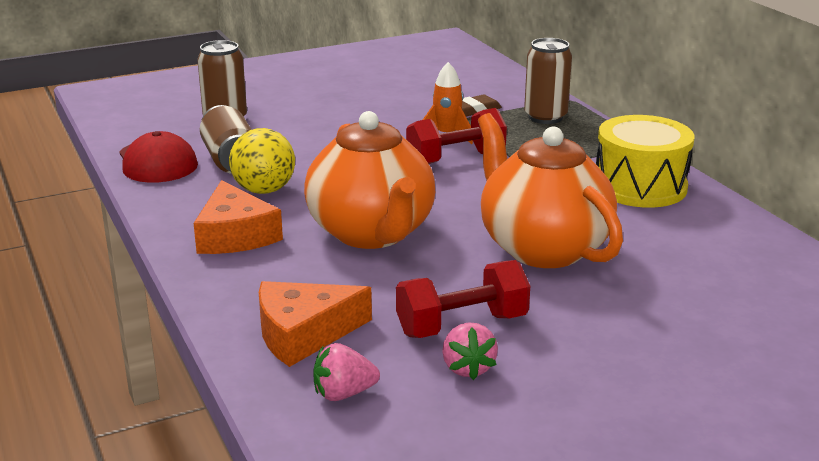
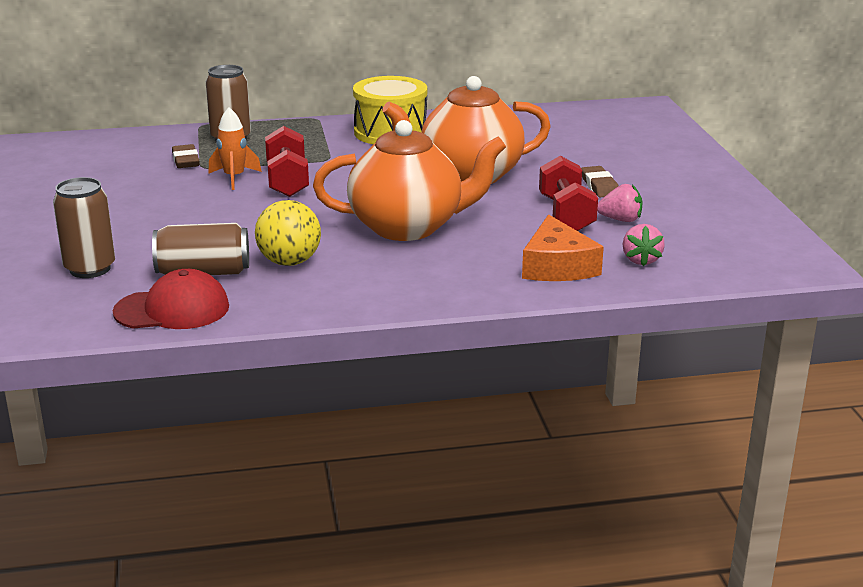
camera: 75 degrees left, 0 degrees up
orange cheese [194,180,283,254] -> none
none -> brown eraser [581,166,618,197]

